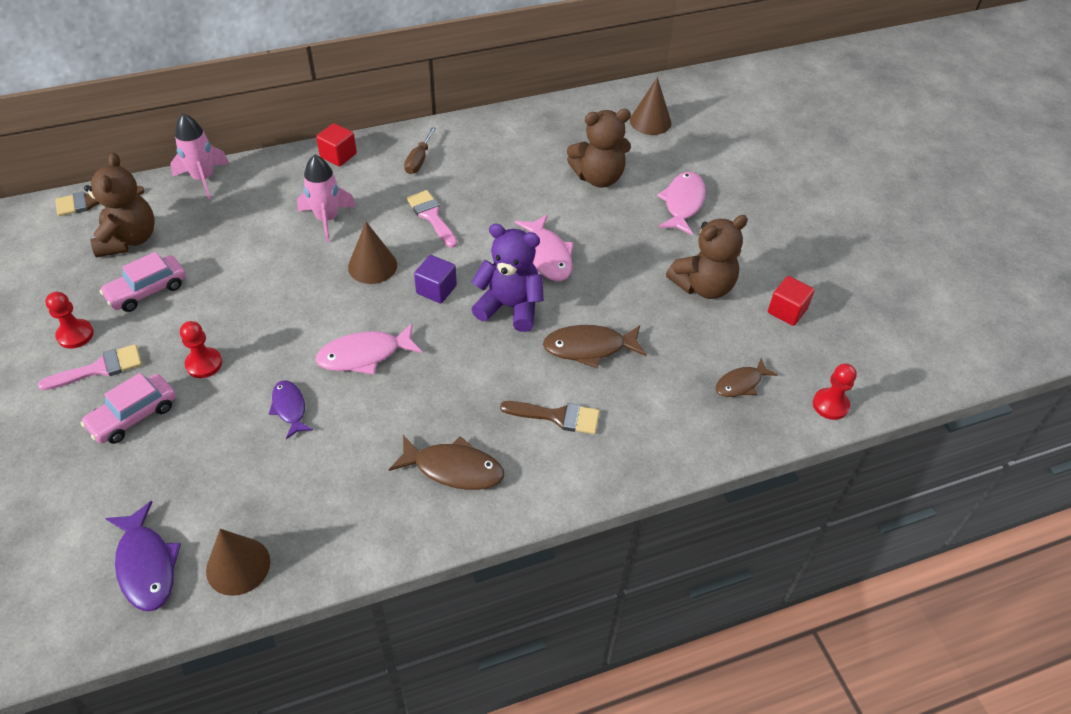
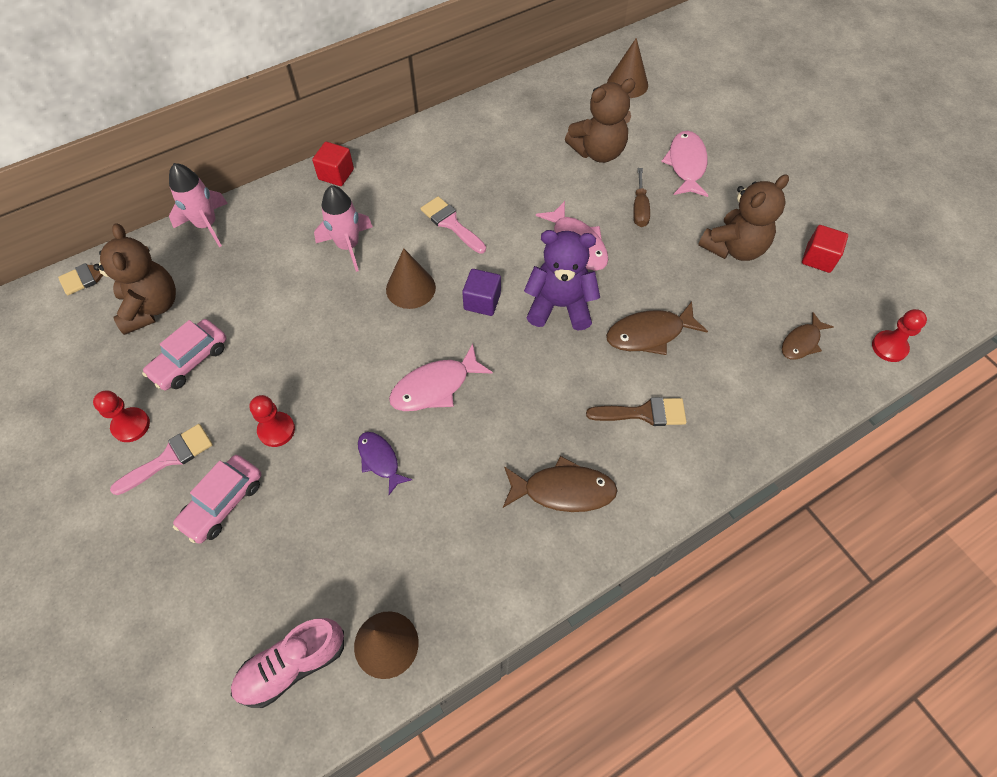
camera: 10 degrees left, 10 degrees up
purple fish [105,501,181,611] -> pink shoe [231,618,344,708]
brown screwdriver [404,127,436,174] -> brown screwdriver moved to [633,168,650,227]

